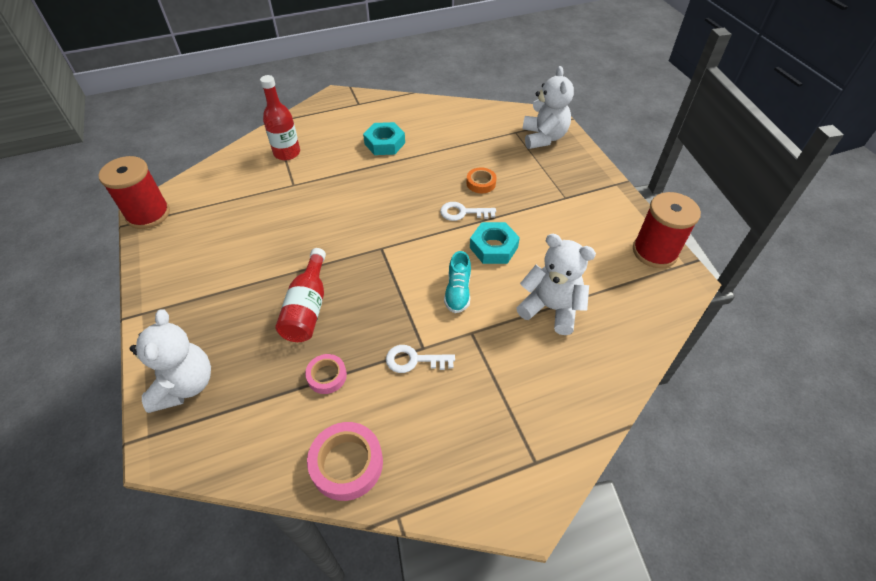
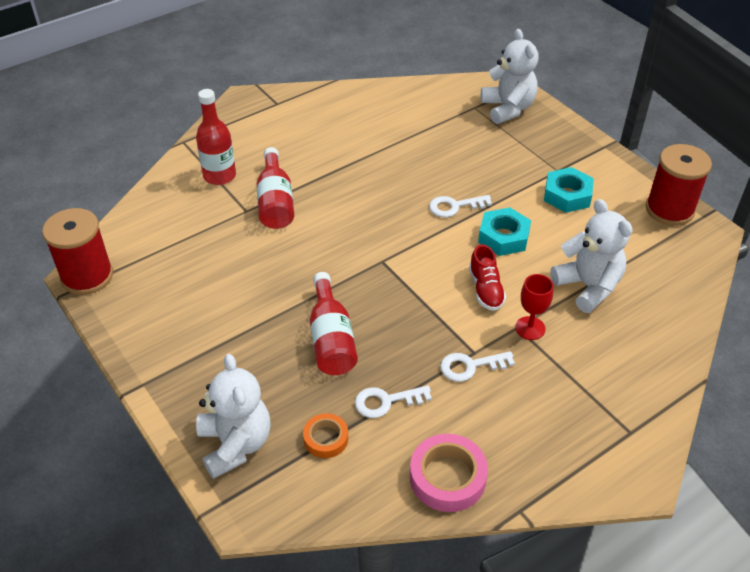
camera: 15 degrees left, 5 degrees down
pink tape [305,354,347,394] -> white key [355,385,432,418]
turquoise nut [363,122,405,155] -> turquoise nut moved to [544,167,594,213]
turquoise shoe [444,251,471,313] -> red shoe [469,244,506,311]
orange tape [466,167,497,193] -> orange tape moved to [303,413,348,458]
white teddy bear [516,234,596,335] -> white teddy bear turned 45 degrees clockwise [550,199,633,313]
none -> red bottle [257,147,294,229]
none -> red goblet [515,274,553,340]

